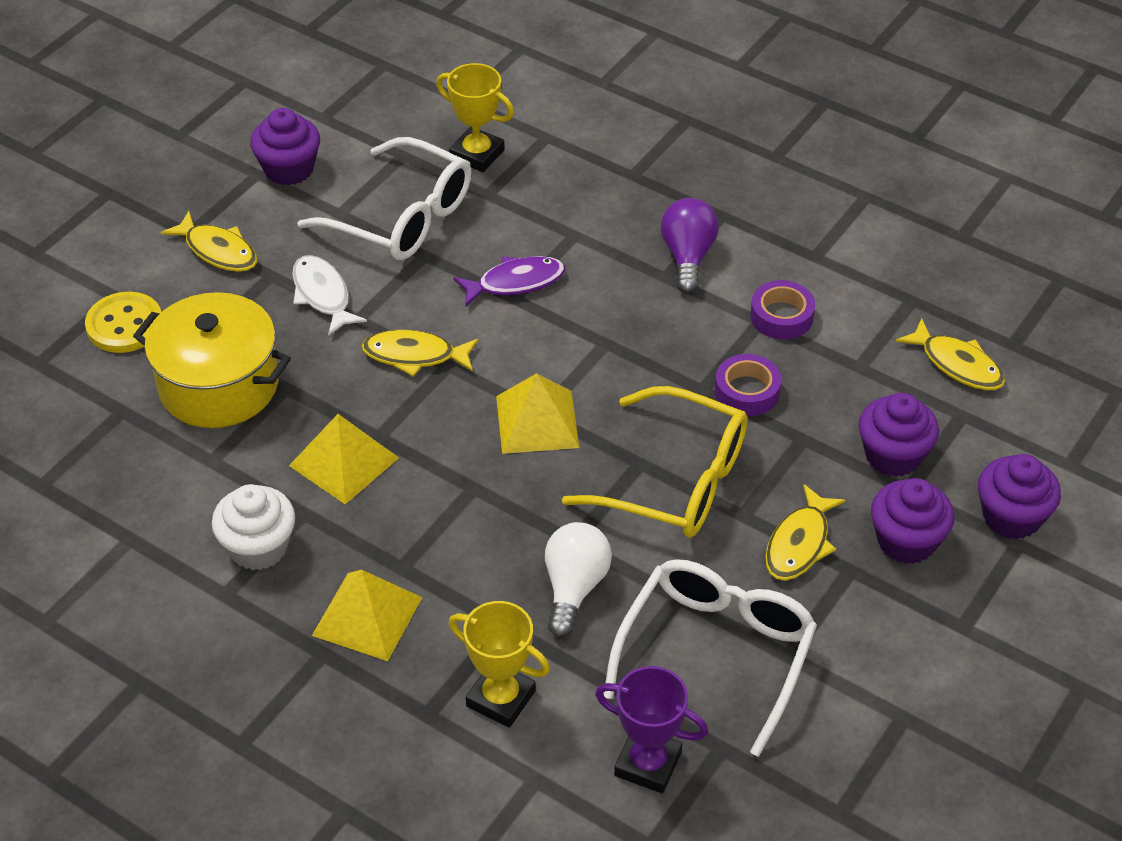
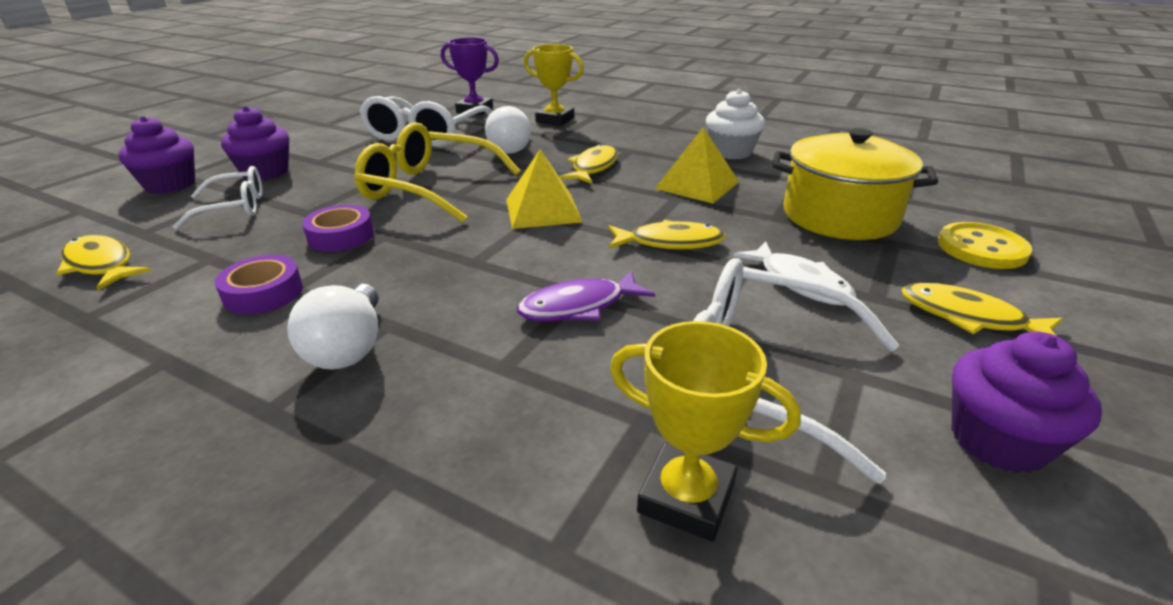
camera: 175 degrees right, 15 degrees down
yellow pyramid [312,570,422,661] -> none
purple light bulb [661,198,719,294] -> white light bulb [287,284,378,370]
yellow fish [765,484,846,581] -> yellow fish moved to [559,144,618,184]
purple cupcake [859,393,939,477] -> white glasses [173,166,262,229]

